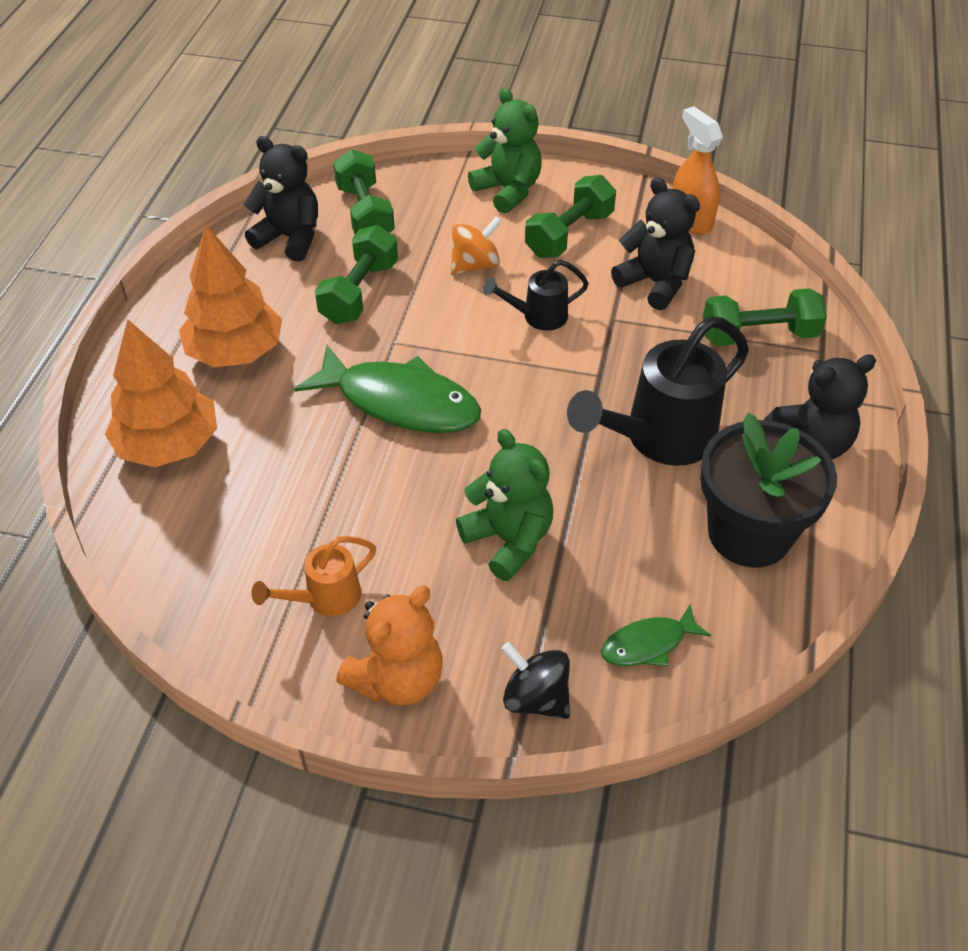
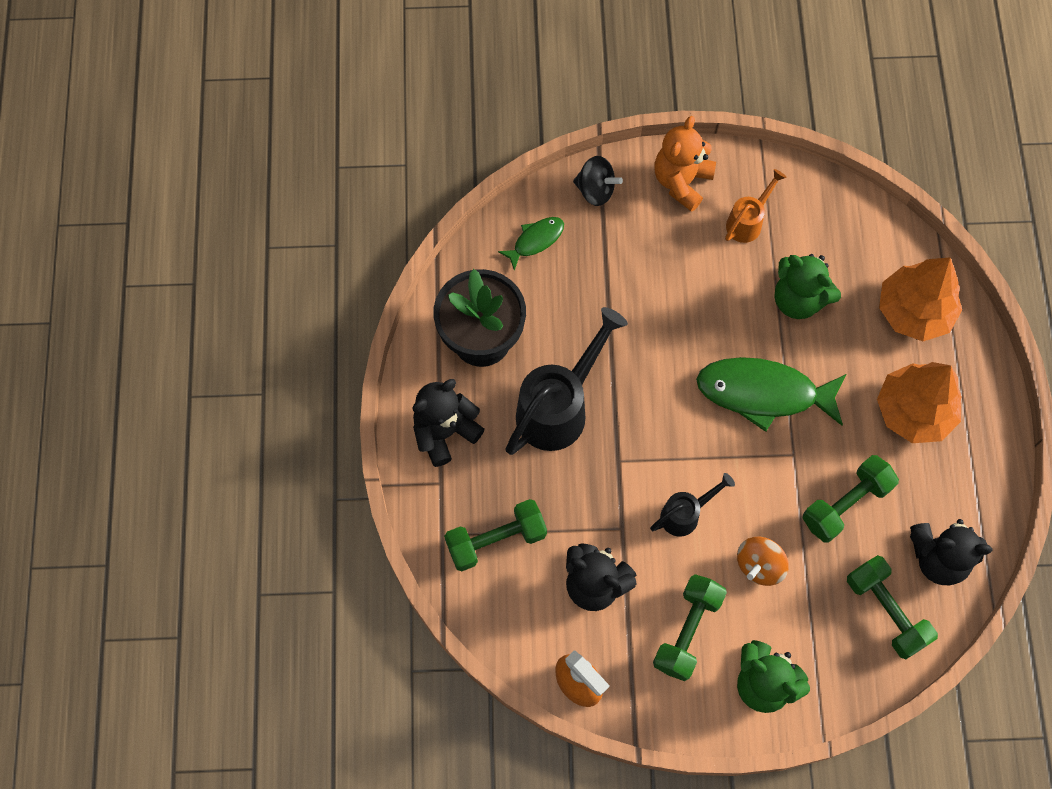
camera: 165 degrees right, 20 degrees up
green dumbbell [315,225,398,324] -> green dumbbell turned 45 degrees clockwise [802,455,899,543]
green teddy bear [456,429,553,581] -> green teddy bear moved to [774,254,841,319]

